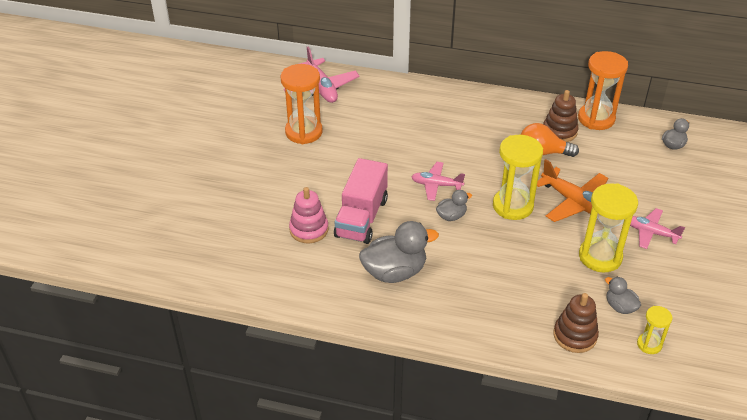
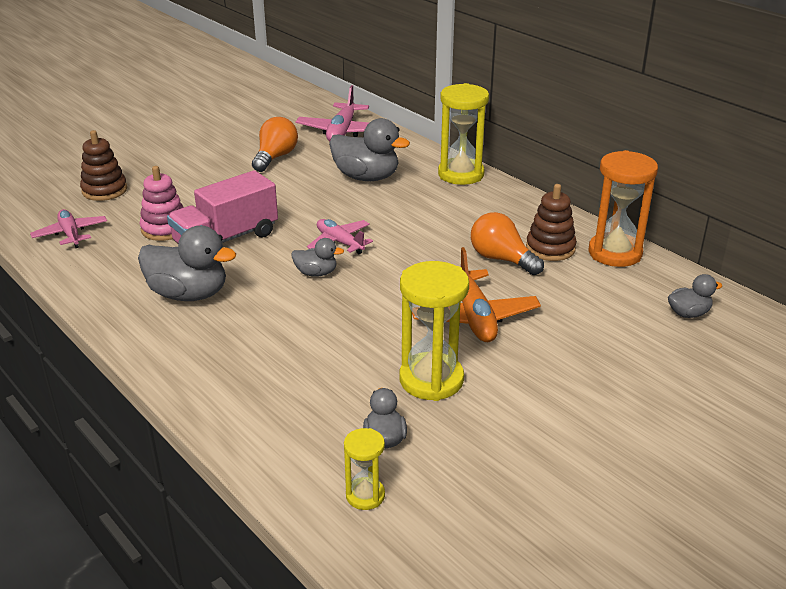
camera: 35 degrees right, 10 degrees down
orange hourglass [280,64,323,144] -> orange light bulb [252,117,298,172]
yellow hourglass [493,135,543,220] -> yellow hourglass moved to [438,83,489,185]
brown stacking toy [554,293,599,353] -> brown stacking toy moved to [80,130,127,201]
pink plane [630,208,685,249] -> pink plane moved to [30,209,107,248]
none -> grey duck [329,118,410,181]

